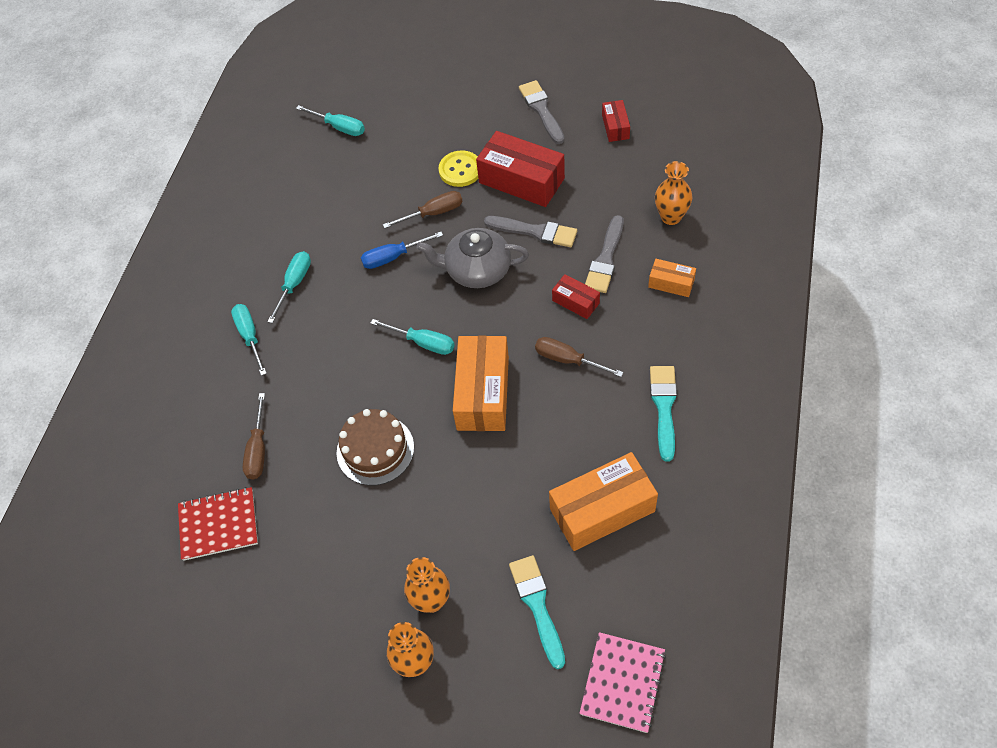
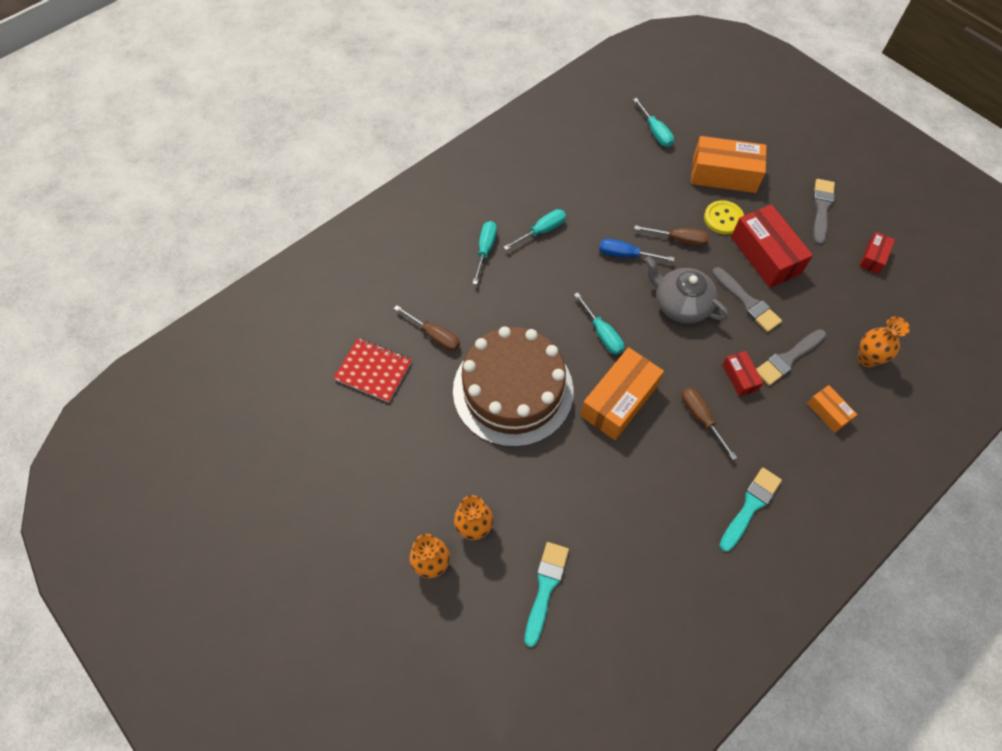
camera: 30 degrees right, 5 degrees up
brown screwdriver [243,393,265,479] -> brown screwdriver turned 90 degrees counterclockwise [394,305,460,351]
brown cake [336,409,414,486] -> brown cake [453,326,573,447], size x1.81
orange box [549,452,658,551] -> orange box moved to [691,136,767,193]
pink notebook [579,632,666,733] -> none

